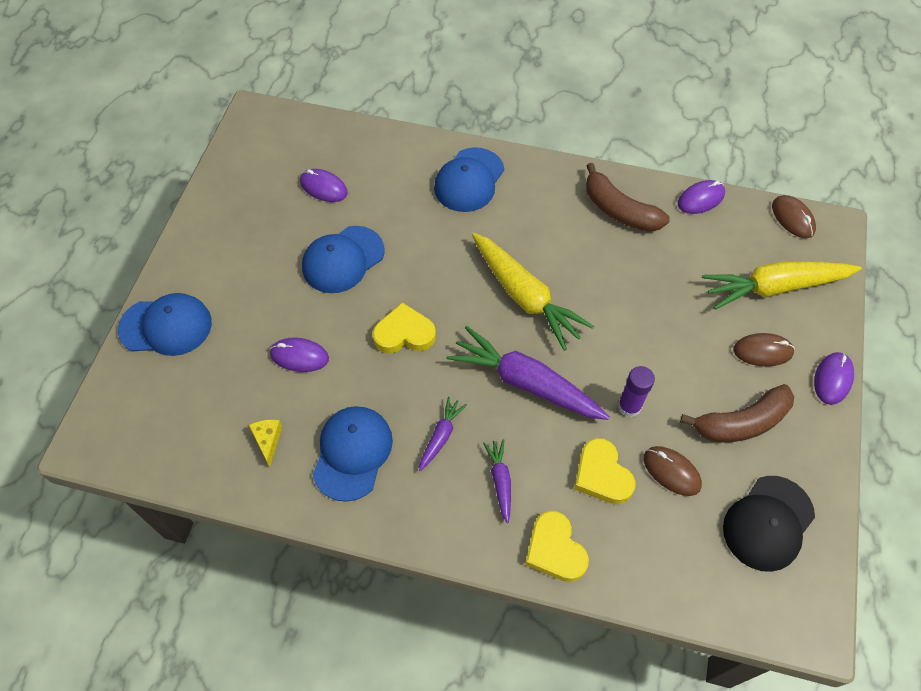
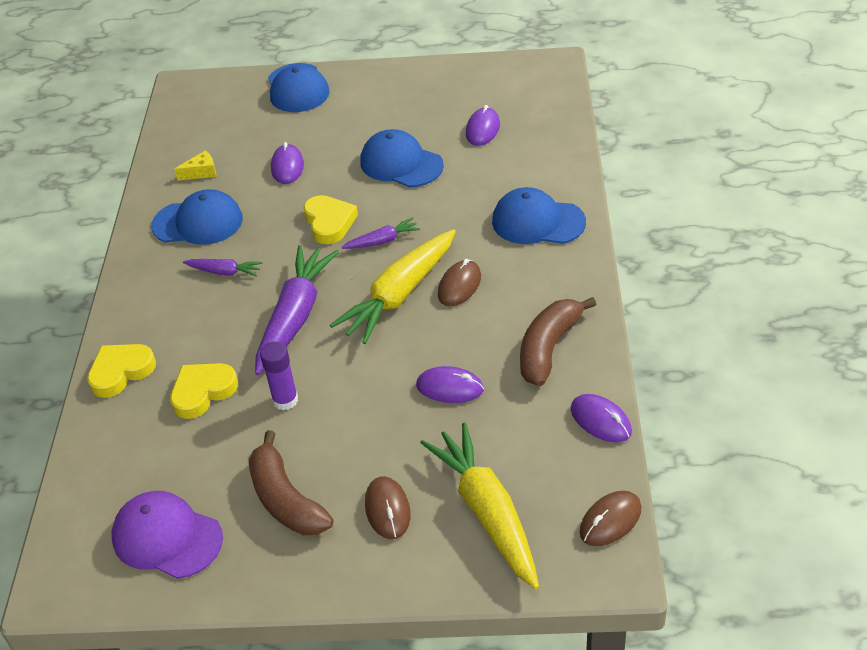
camera: 80 degrees right, 15 degrees down
purple carrot [483,439,511,523] -> purple carrot moved to [342,217,420,249]
brown mouse [643,446,702,496] -> brown mouse moved to [438,259,481,306]
black cap [723,476,815,572] -> purple cap [112,491,223,579]
purple mouse [814,352,854,405] -> purple mouse moved to [416,366,484,403]

